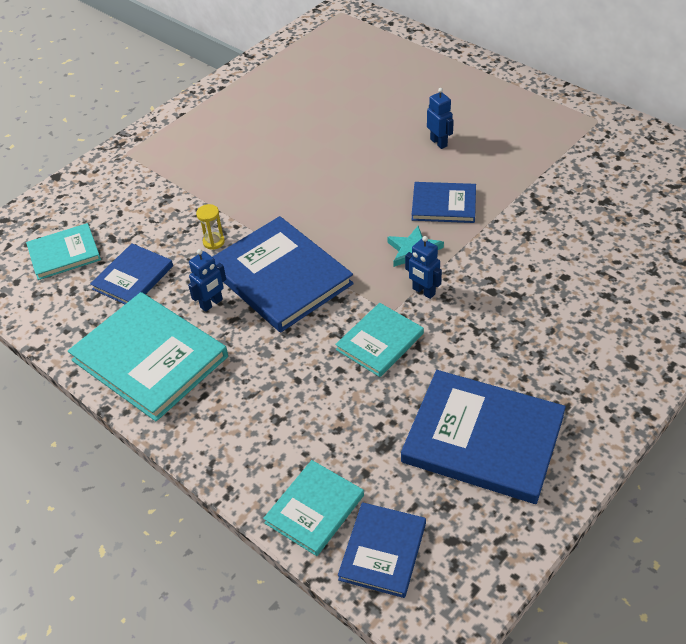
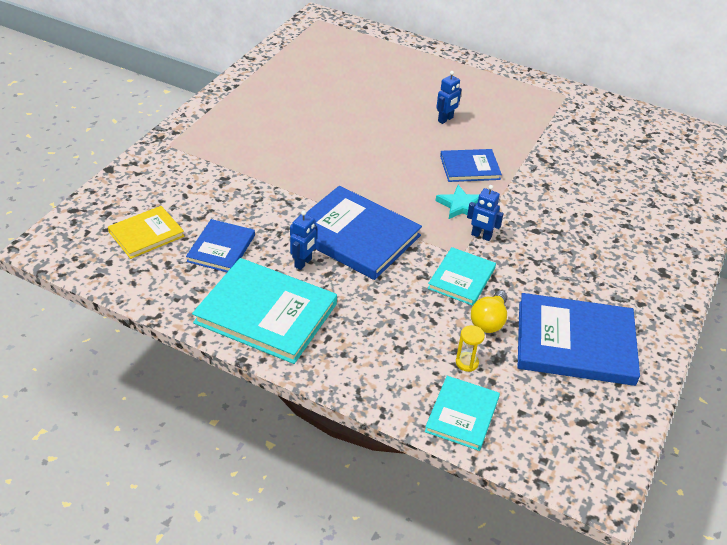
camera: 20 degrees left, 5 degrees down
turquoise book [26,223,101,280] -> yellow book [108,206,184,259]
yellow hourglass [196,204,225,250] -> yellow hourglass moved to [456,325,485,372]
blue book [338,502,426,598] -> none
blue robot [427,88,454,149] -> blue robot turned 90 degrees clockwise [436,71,462,124]
none -> yellow light bulb [471,290,508,333]

